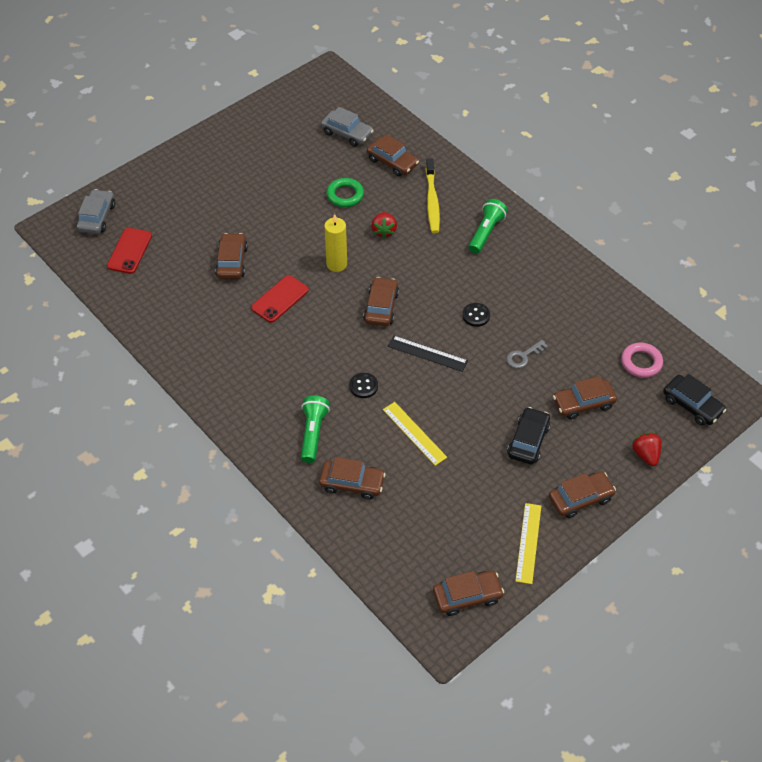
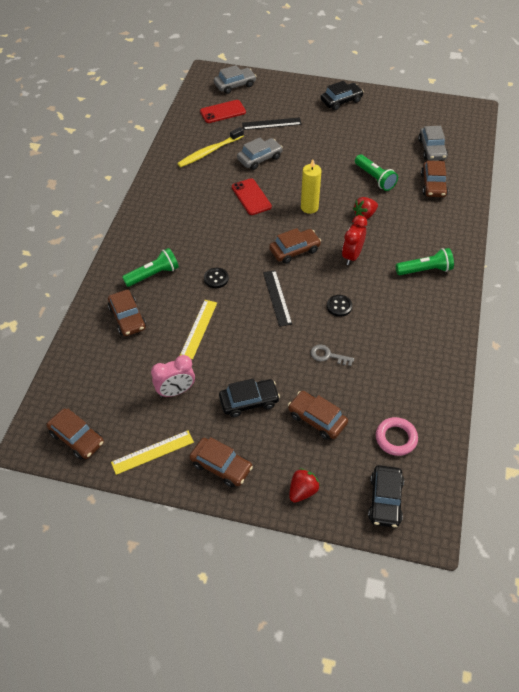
camera: 55 degrees right, 0 degrees up
brown car [215,233,248,279] -> grey car [237,138,283,170]
red phone [251,275,309,323] -> red phone turned 60 degrees clockwise [232,178,272,215]
green ring [326,178,364,207] -> green flashlight [355,154,398,191]
yellow toothbrush [425,158,440,233] -> yellow toothbrush moved to [177,127,244,167]
none -> pink clock [151,355,195,397]
none -> black ruler [242,117,302,130]
none -> black car [320,81,364,110]
none -> red clock [342,215,367,265]

